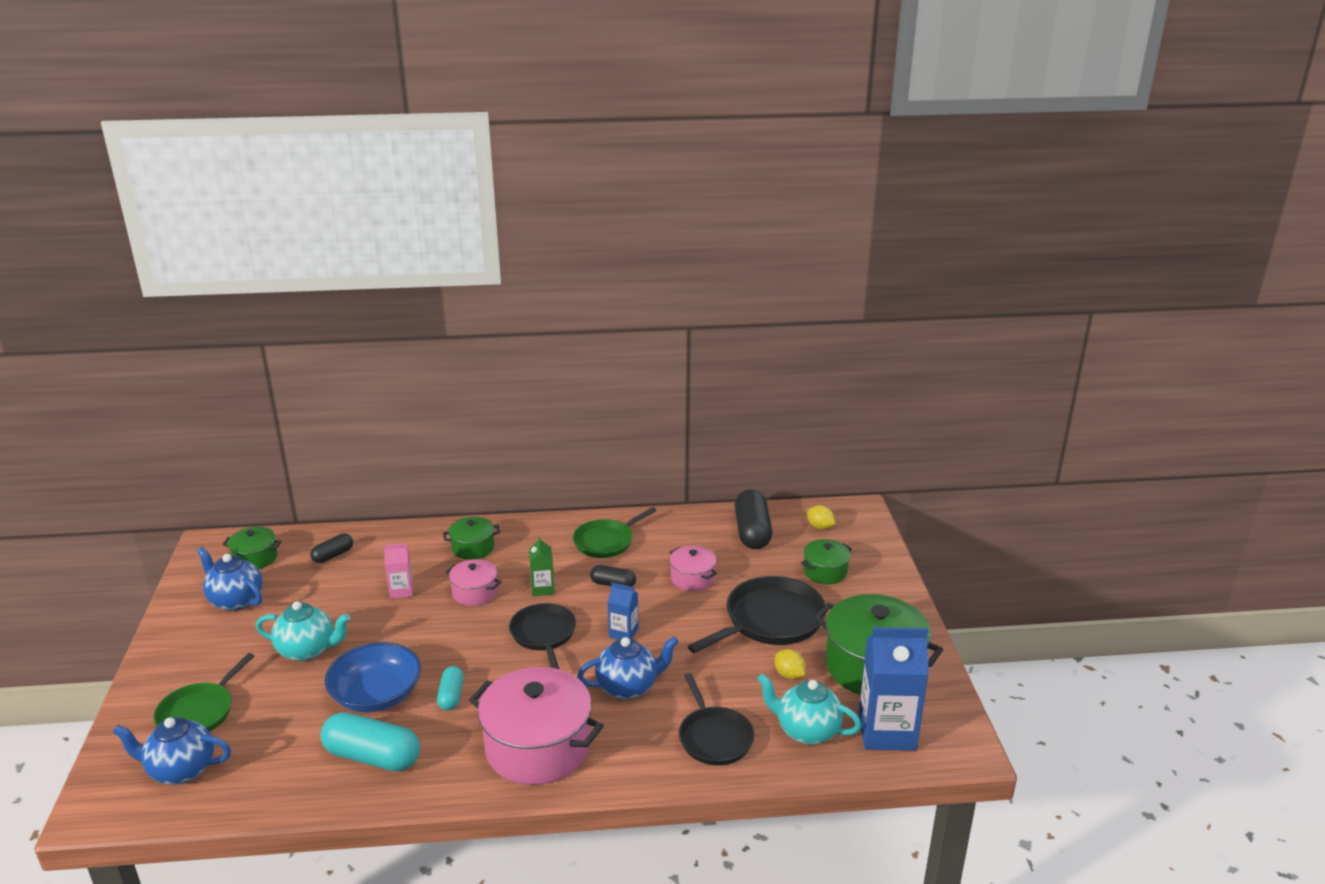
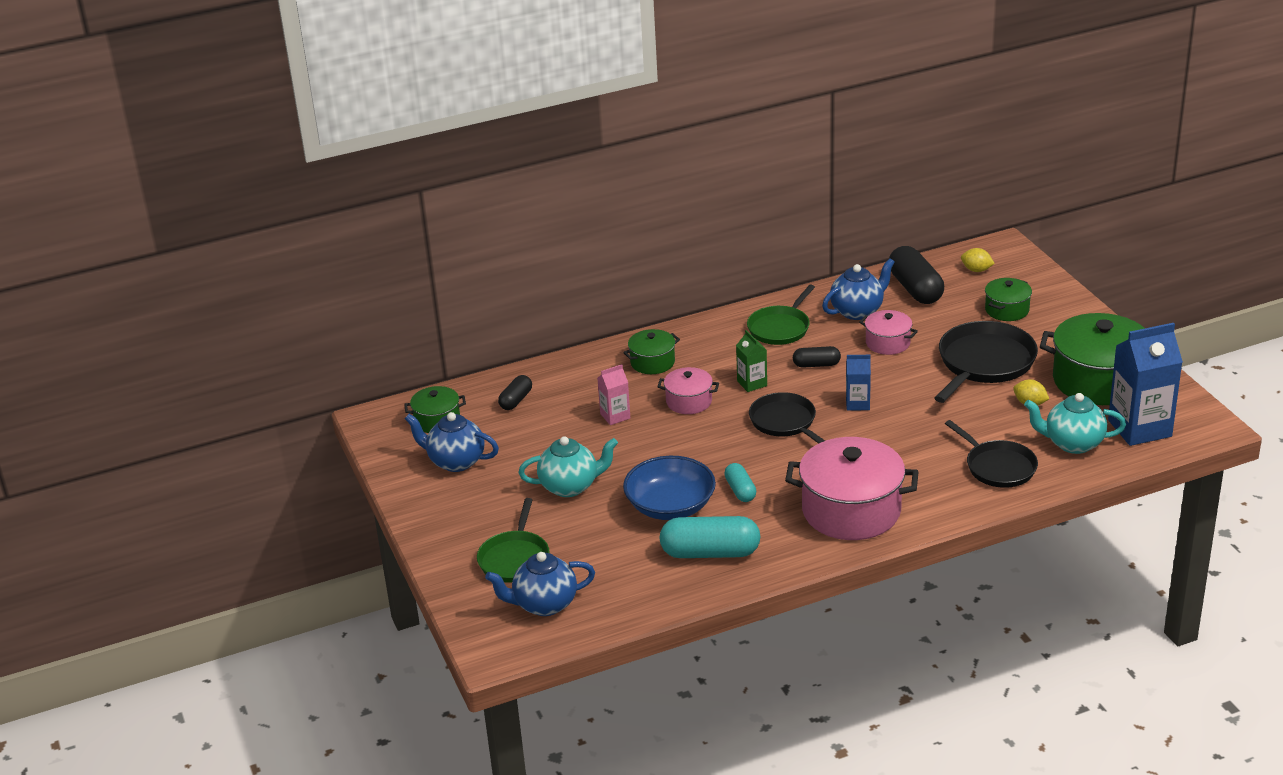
camera: 15 degrees left, 5 degrees up
blue teapot [577,636,679,700] -> blue teapot moved to [822,258,895,320]

